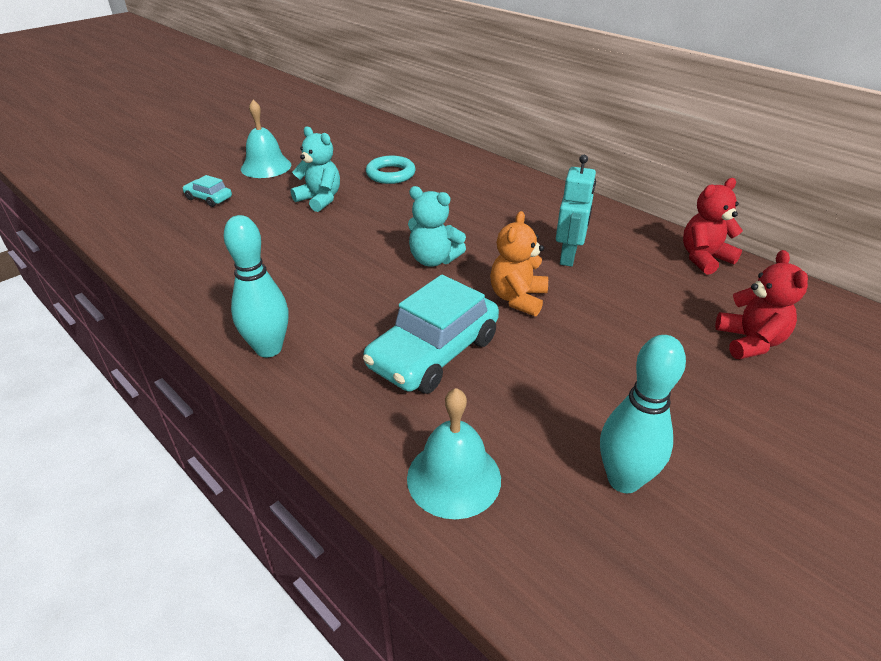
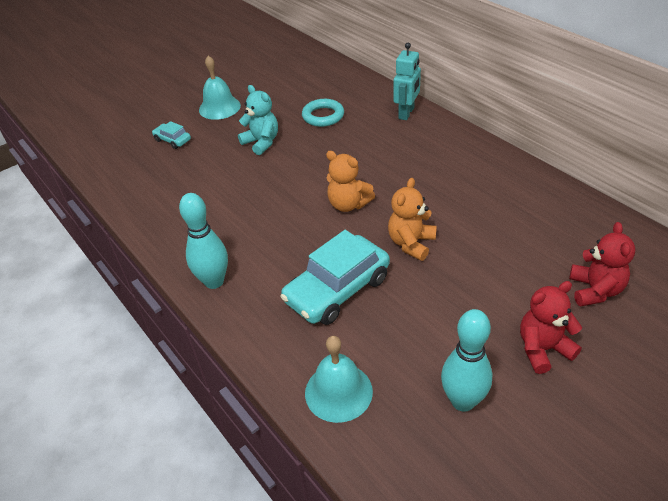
camera: 10 degrees right, 5 degrees up
turquoise teddy bear [408,186,466,267] -> orange teddy bear [326,151,375,212]
turquoise robot [556,155,596,267] -> turquoise robot moved to [393,43,421,120]
red teddy bear [683,178,743,275] -> red teddy bear moved to [520,281,582,374]

